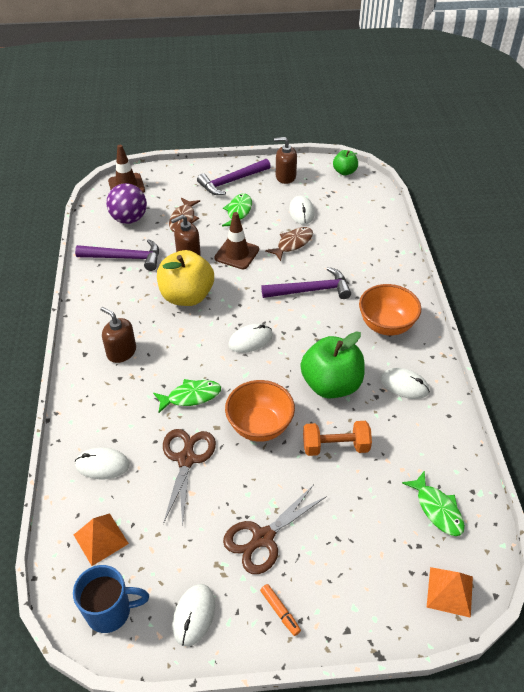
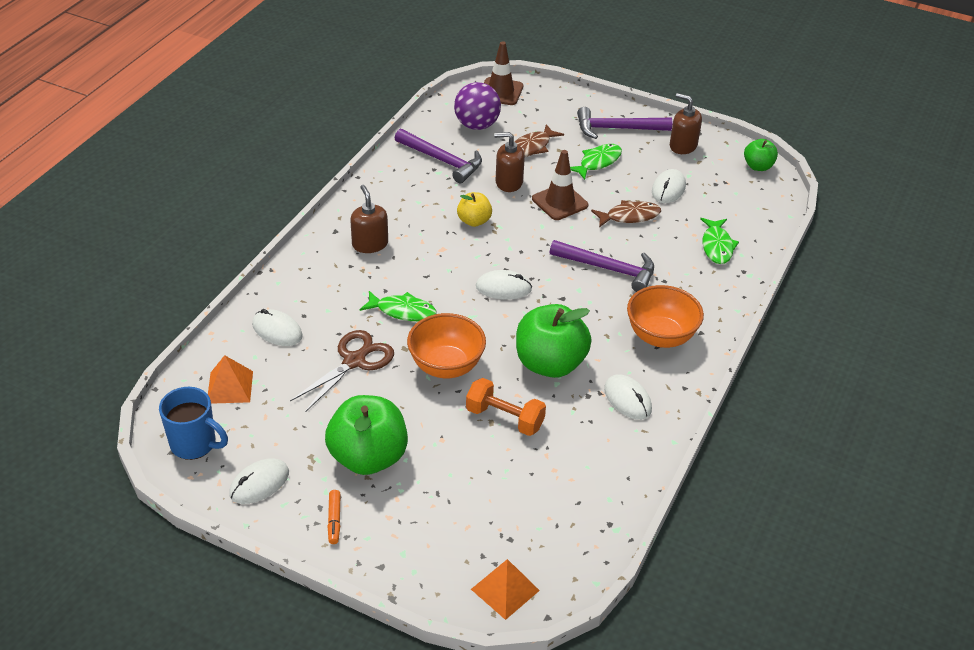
camera: 30 degrees right, 5 degrees down
yellow apple [157,250,214,306] -> yellow apple [457,192,492,227], size x0.53
brown scissors [223,485,327,574] -> green apple [325,395,408,475]
green fish [402,470,465,536] -> green fish moved to [700,218,739,264]

